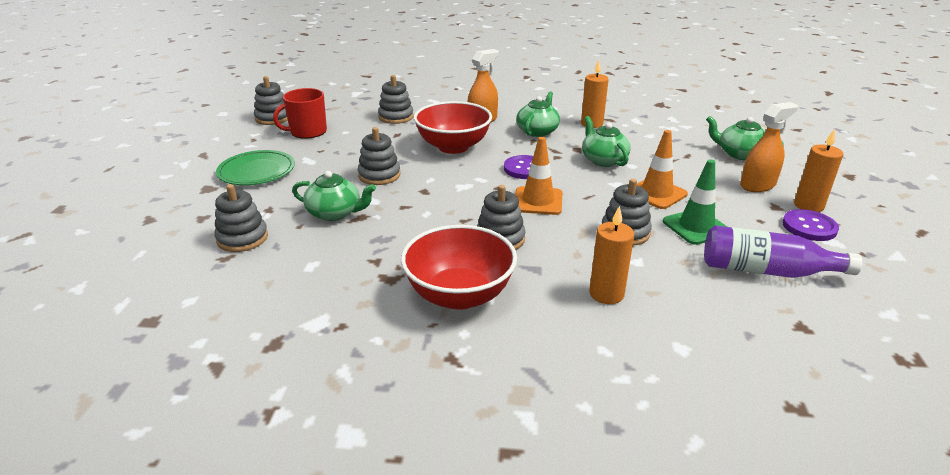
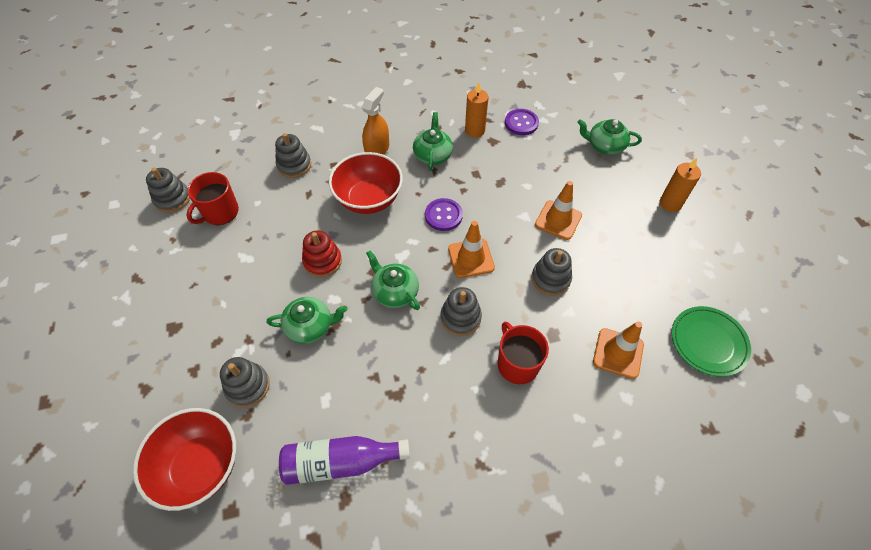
camera: 20 degrees left, 25 degrees up
green plate [216,150,295,185] -> green plate moved to [672,306,751,377]
grey stacking toy [358,127,401,185] -> red stacking toy [302,230,342,277]
red bowl [401,225,517,310] -> red bowl moved to [133,408,236,511]
green teapot [582,116,631,167] -> green teapot moved to [366,250,420,310]
orange candle [589,206,634,304] -> none
green traffic cone [663,159,727,245] -> none
purple bottle [704,225,862,278] -> purple bottle moved to [279,436,410,485]
orange spray bottle [740,102,798,192] -> none
purple button [782,209,839,241] -> purple button moved to [505,109,539,135]
none -> red mug [498,322,549,384]
none -> orange traffic cone [593,321,644,379]

